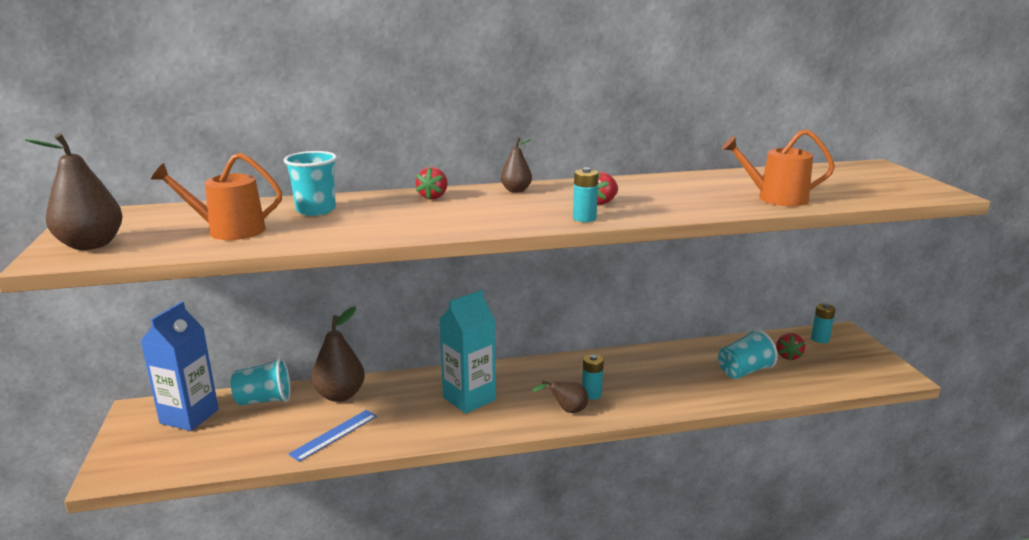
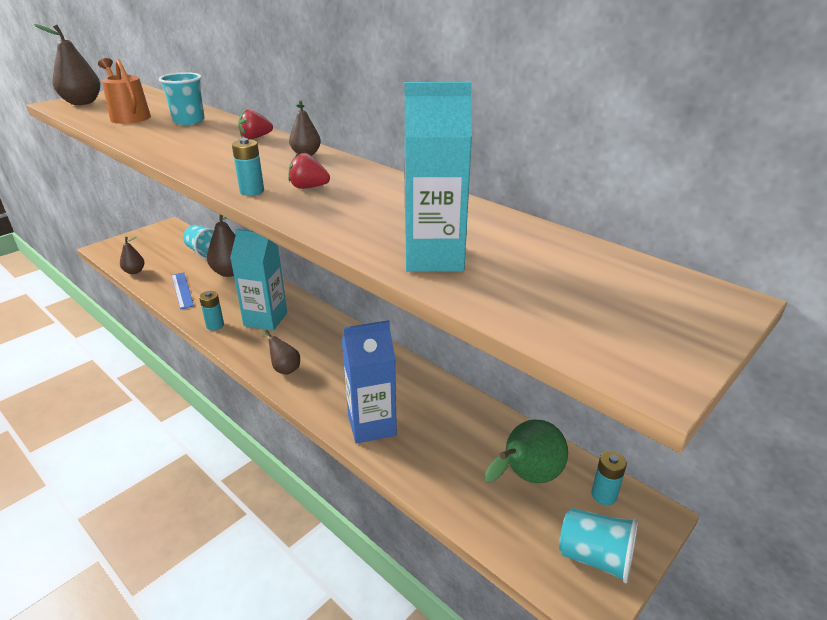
camera: 55 degrees right, 10 degrees up
blue carton [141,302,219,431] -> blue carton moved to [342,320,397,444]
blue ruler [288,410,377,462] -> blue ruler turned 60 degrees clockwise [171,272,194,309]
turquoise battery [582,354,604,400] -> turquoise battery moved to [199,291,224,330]
turquoise cup [718,329,778,379] -> turquoise cup moved to [559,508,638,583]
orange watering can [722,129,835,206] -> turquoise carton [405,82,472,272]
red strawberry [776,333,805,361] -> green pear [484,420,568,483]
none -> brown pear [120,237,145,274]

